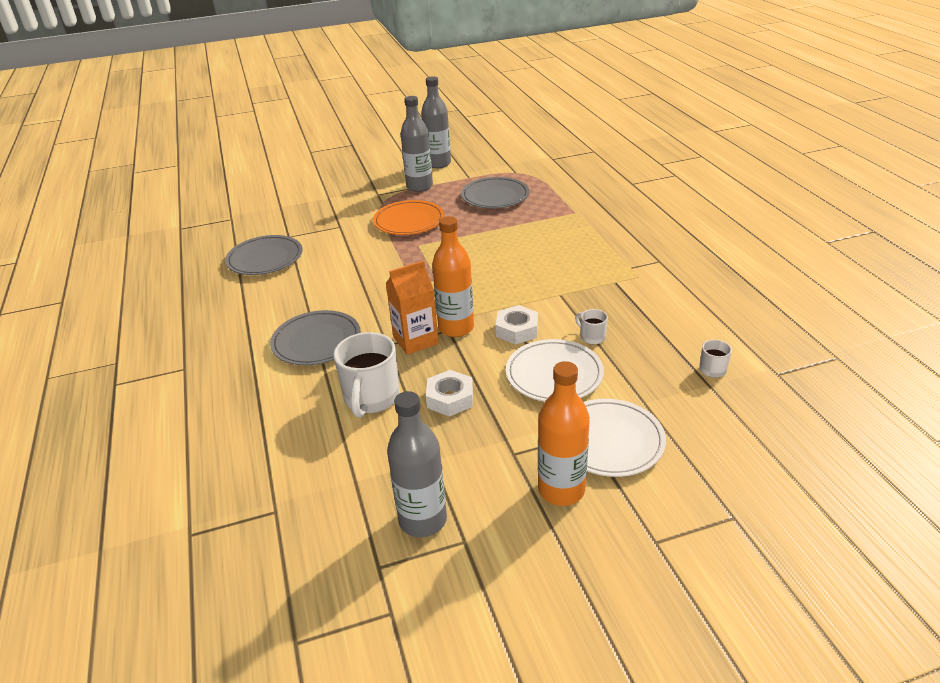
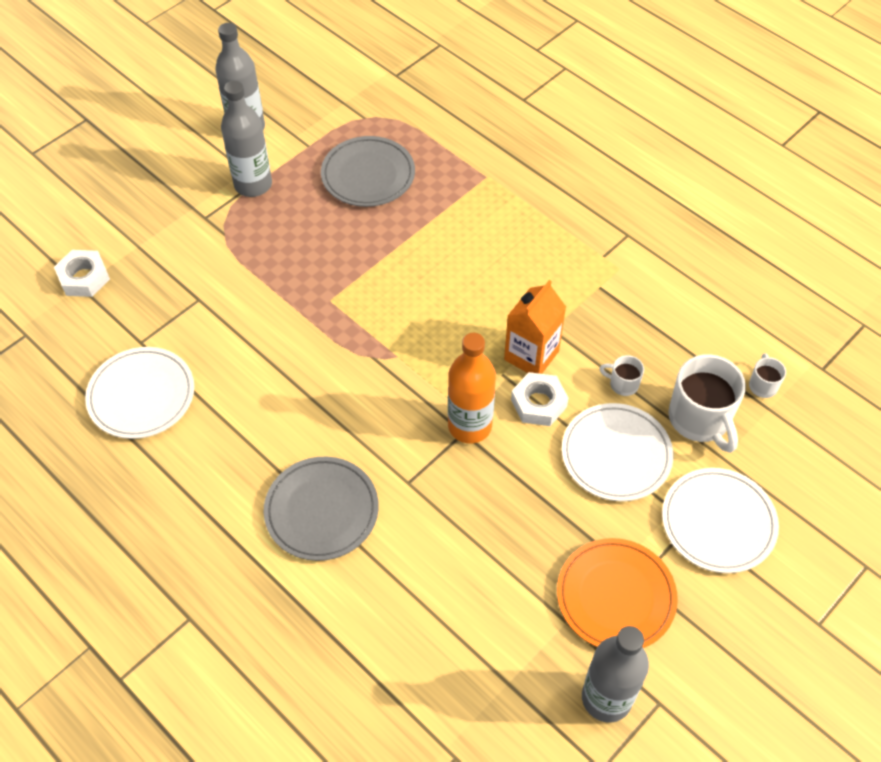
camera: 30 degrees left, 20 degrees up
grey plate [225,235,302,275] -> white plate [85,347,194,439]
white mug [333,332,400,418] -> white mug moved to [668,354,746,453]
orange plate [373,200,444,235] -> orange plate moved to [557,538,678,648]
orange carton [385,260,439,355] -> orange carton moved to [504,280,566,374]
white nut [426,370,473,417] -> white nut moved to [54,250,110,297]
orange bottle [538,361,590,506] -> none

